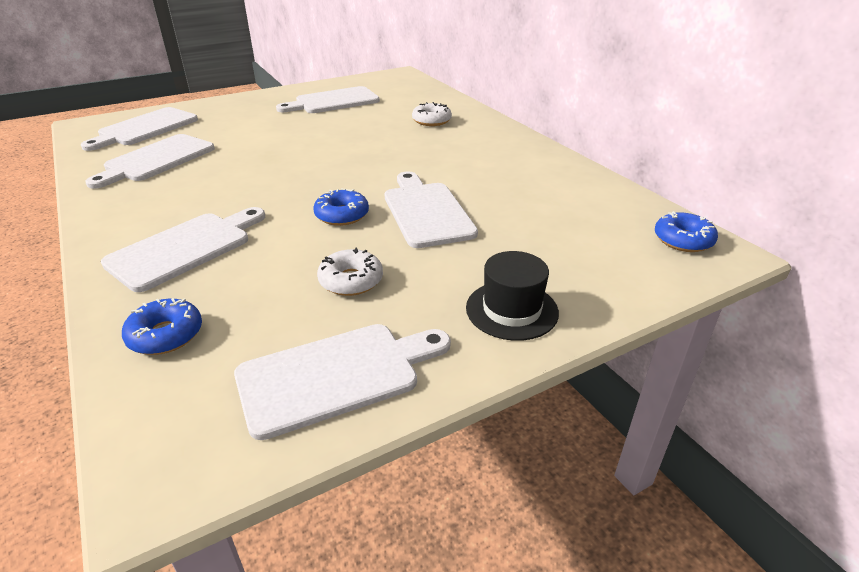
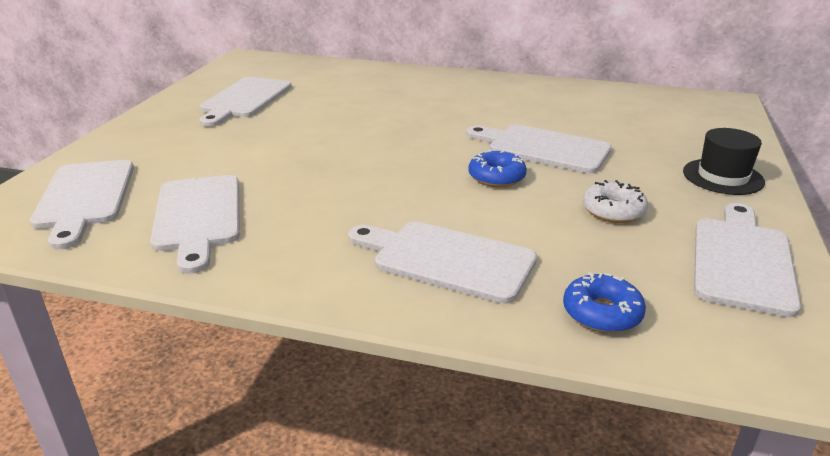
camera: 45 degrees left, 5 degrees down
white cutting board [101,207,265,292] -> white cutting board turned 60 degrees counterclockwise [348,221,537,304]
white donut [412,102,452,126] -> none
blue donut [655,211,718,252] -> none

